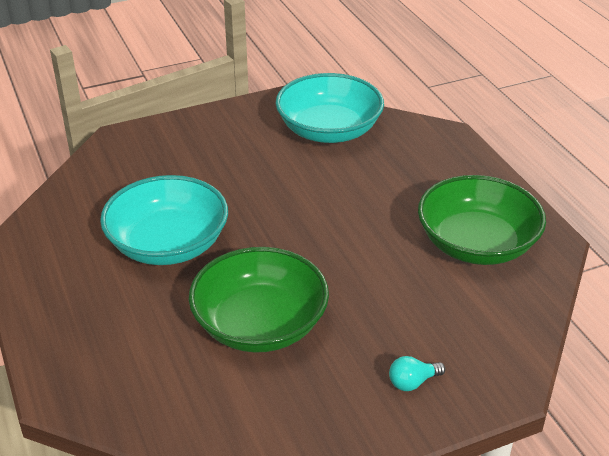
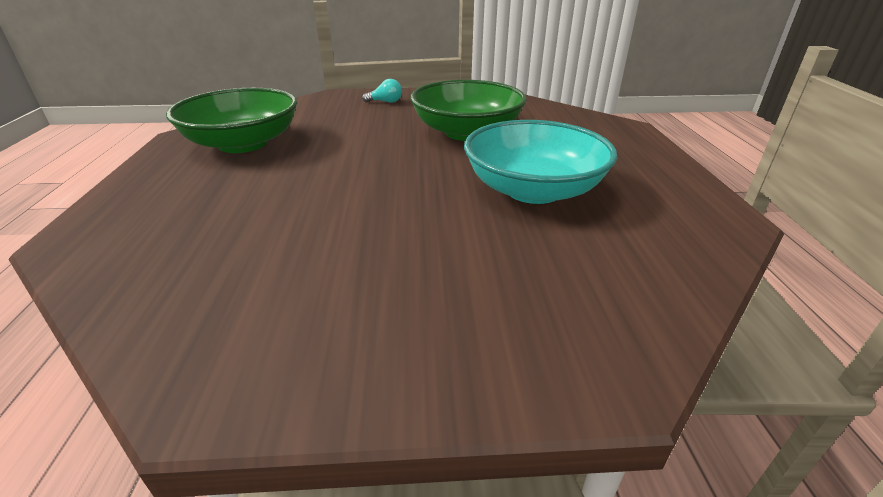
camera: 160 degrees left, 5 degrees down
turquoise bowl [276,73,384,143] -> none

